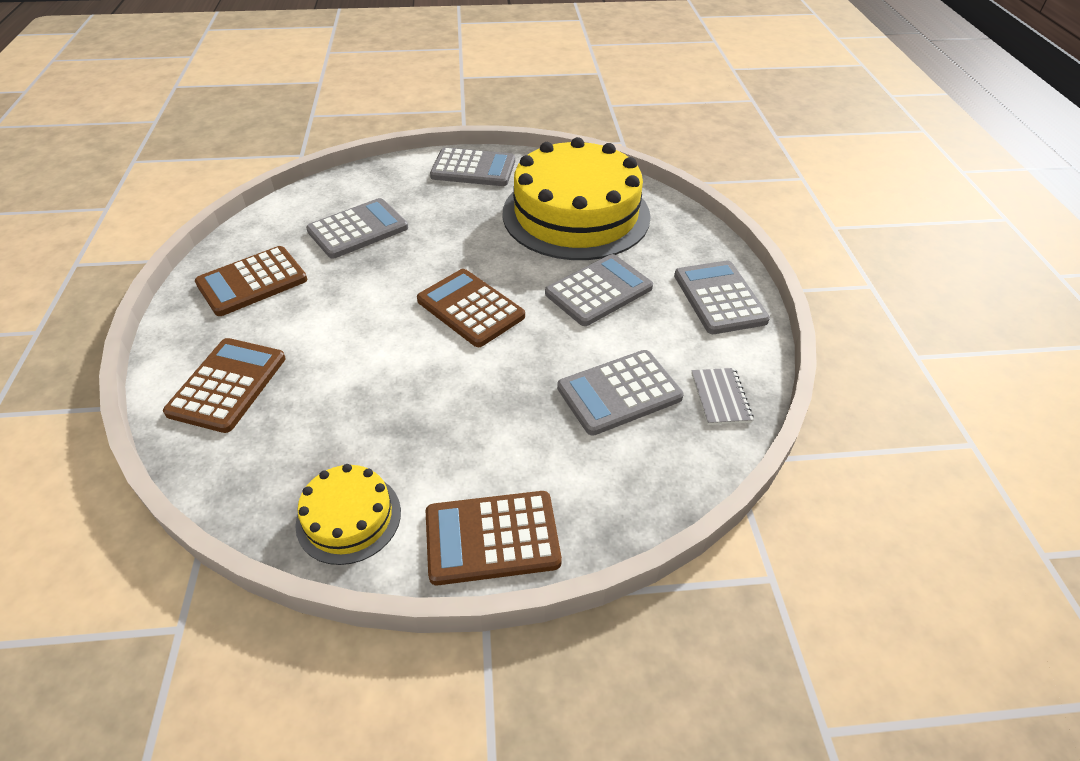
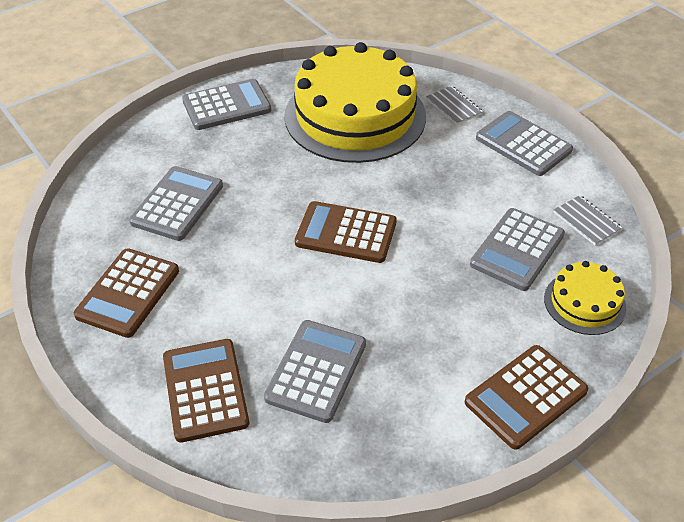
camera: 30 degrees left, 0 degrees up
yellow cake [295,464,401,565] -> yellow cake moved to [544,261,627,335]
grey calculator [545,254,653,326] -> grey calculator moved to [264,320,366,423]
none -> grey notebook [426,86,483,125]

